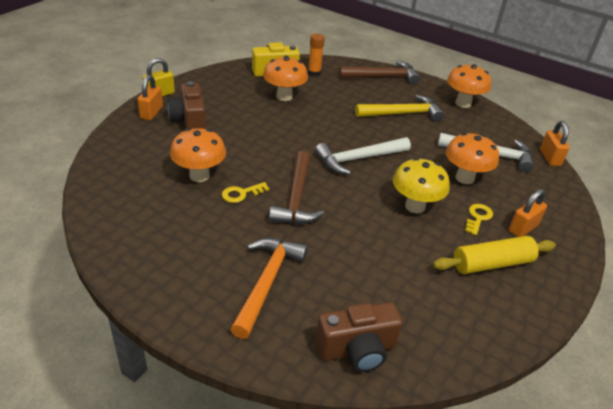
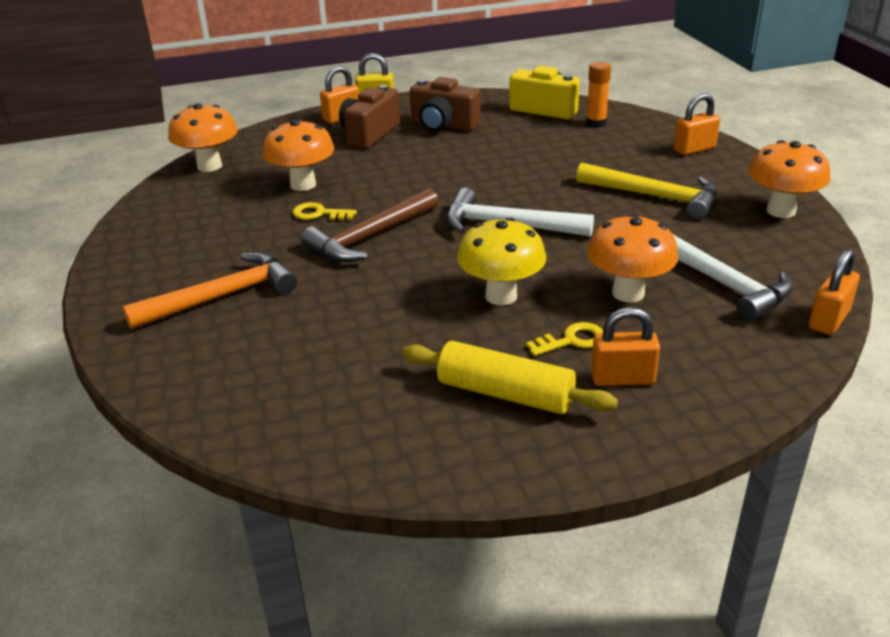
camera: 45 degrees right, 5 degrees down
orange mushroom [263,56,308,101] -> orange mushroom moved to [168,103,238,172]
brown camera [316,302,403,372] -> brown camera moved to [410,77,481,132]
brown hammer [339,61,420,84] -> orange padlock [674,93,720,155]

